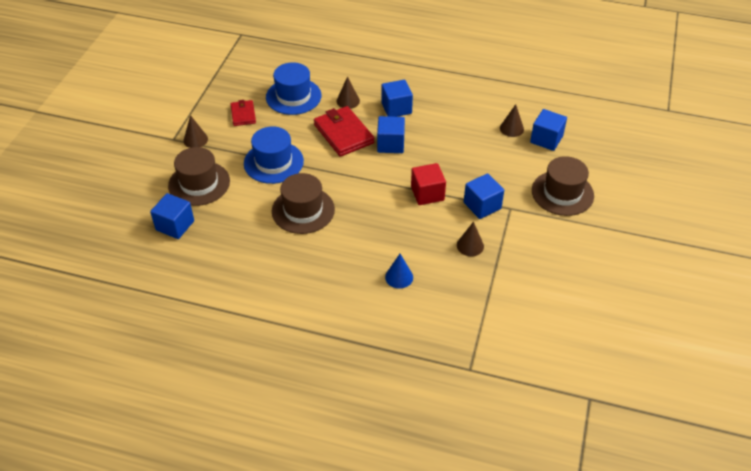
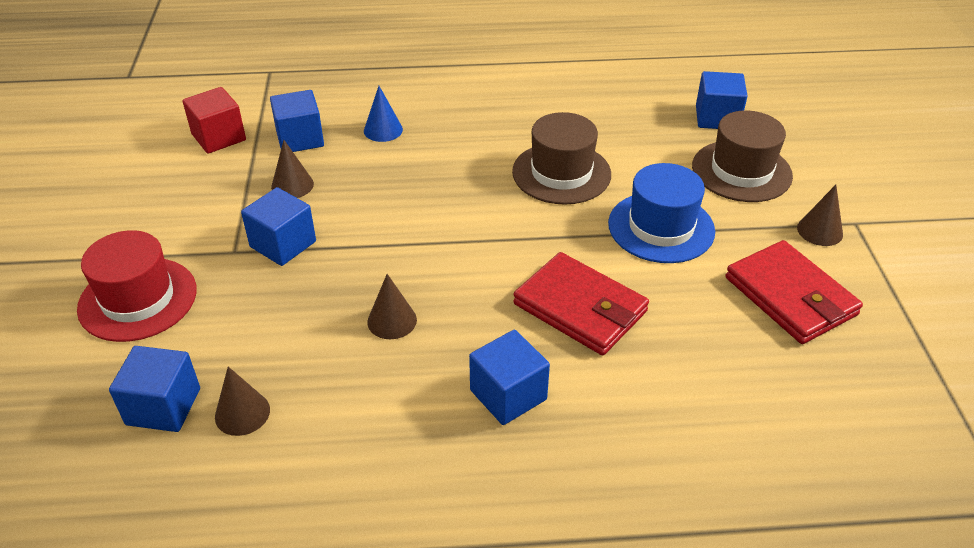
camera: 160 degrees right, 5 degrees down
red wallet [231,100,256,126] -> red wallet [725,240,863,344], size x1.73
blue hat [266,62,321,115] -> none
brown cone [337,76,360,109] -> brown cone moved to [367,274,417,339]
blue cube [377,116,405,153] -> blue cube moved to [270,90,324,152]
red cube [411,163,446,205] -> red cube moved to [183,87,246,154]
brown hat [532,156,594,216] -> red hat [77,230,197,342]

